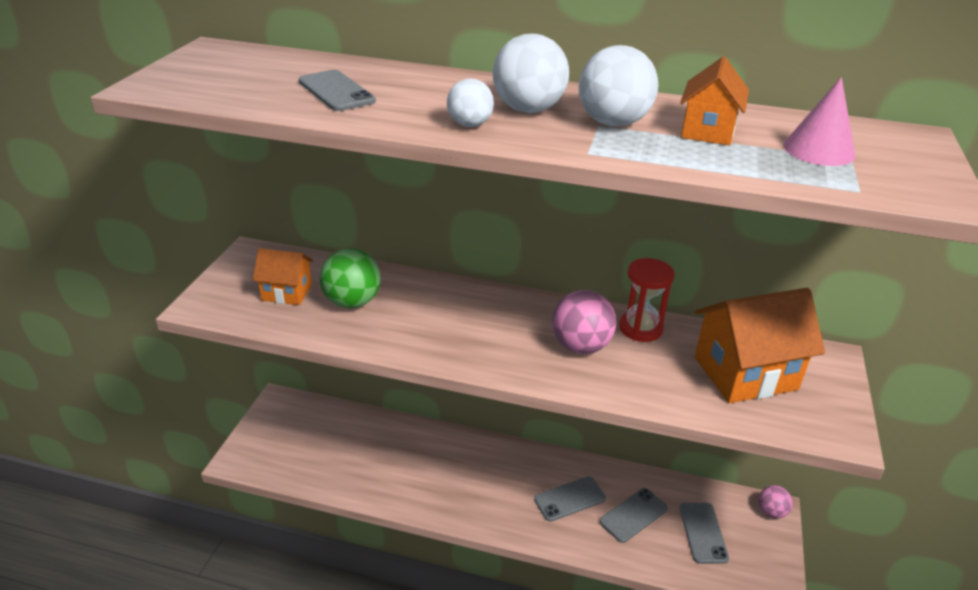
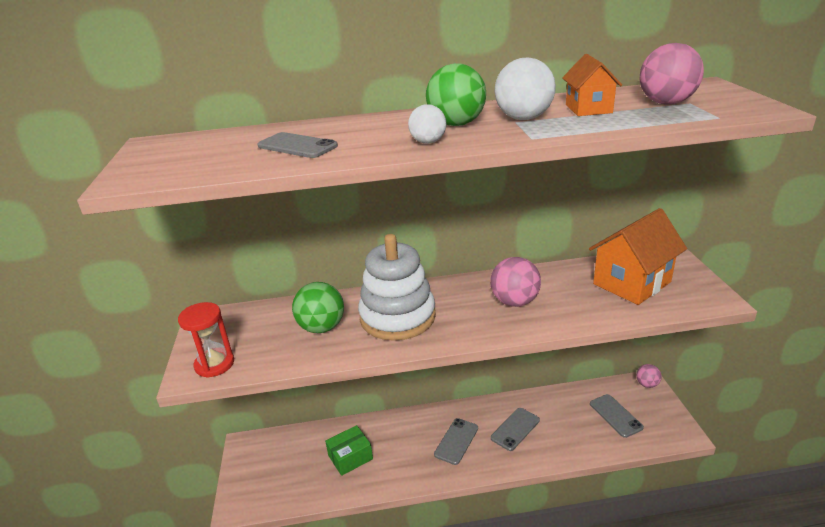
camera: 20 degrees left, 5 degrees down
orange house [253,248,313,305] -> none
white ball [493,34,569,113] -> green ball [426,63,486,126]
grey phone [600,488,668,543] -> grey phone moved to [434,418,478,465]
red hourglass [619,258,675,342] -> red hourglass moved to [178,302,234,378]
pink cone [783,77,855,166] -> pink ball [640,43,704,105]
none -> green box [325,425,373,476]
none -> white stacking toy [358,234,436,341]

